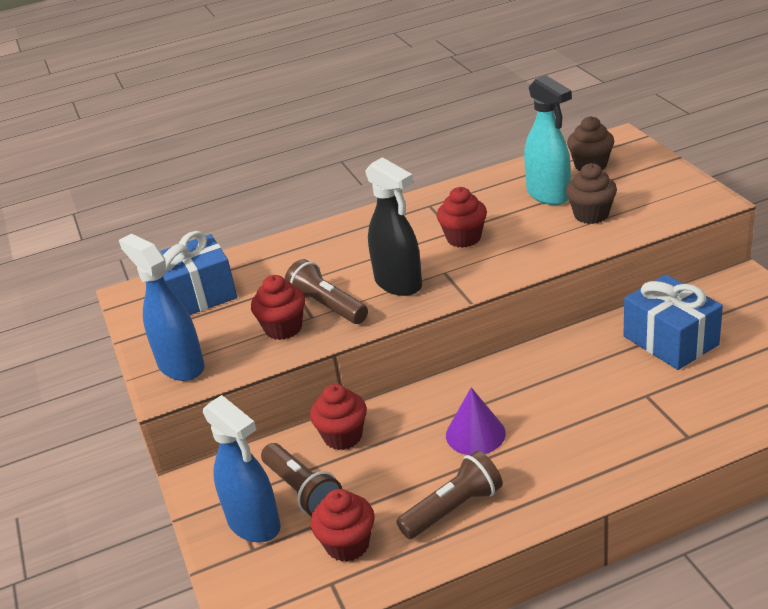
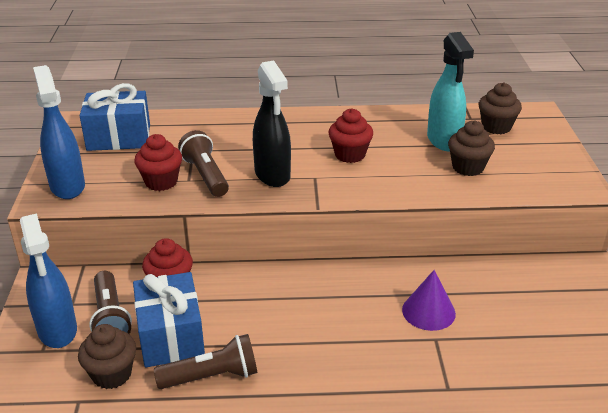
camera: 15 degrees right, 0 degrees up
red cupcake [310,489,374,562] -> brown cupcake [78,324,136,389]
purple cone [446,387,506,455] -> purple cone moved to [402,270,456,331]
blue gift [624,274,723,370] -> blue gift moved to [133,272,205,367]

